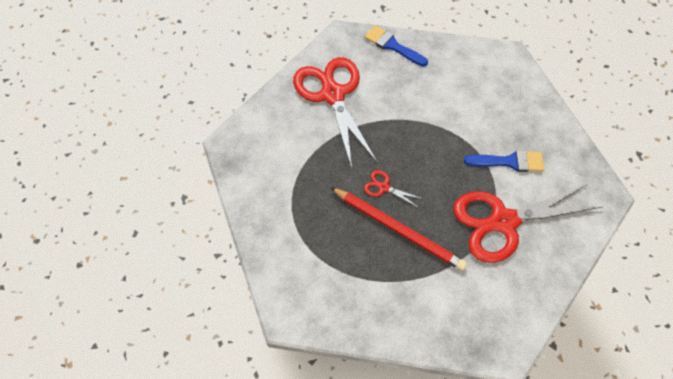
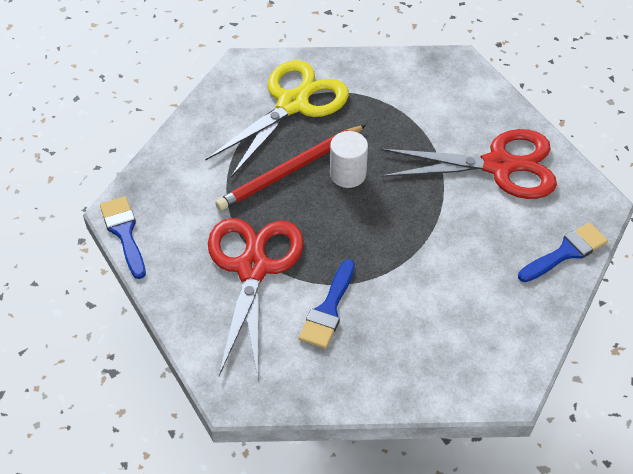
camera: 110 degrees right, 10 degrees down
red scissors [364,170,423,208] -> white cylinder [330,131,368,188]
none -> blue brush [100,196,146,279]
none -> yellow scissors [205,60,349,178]

